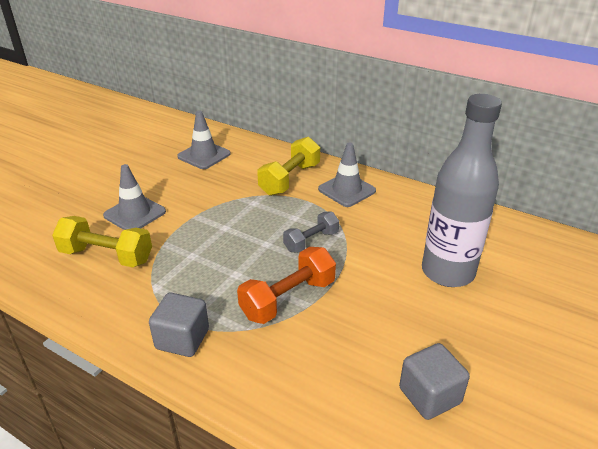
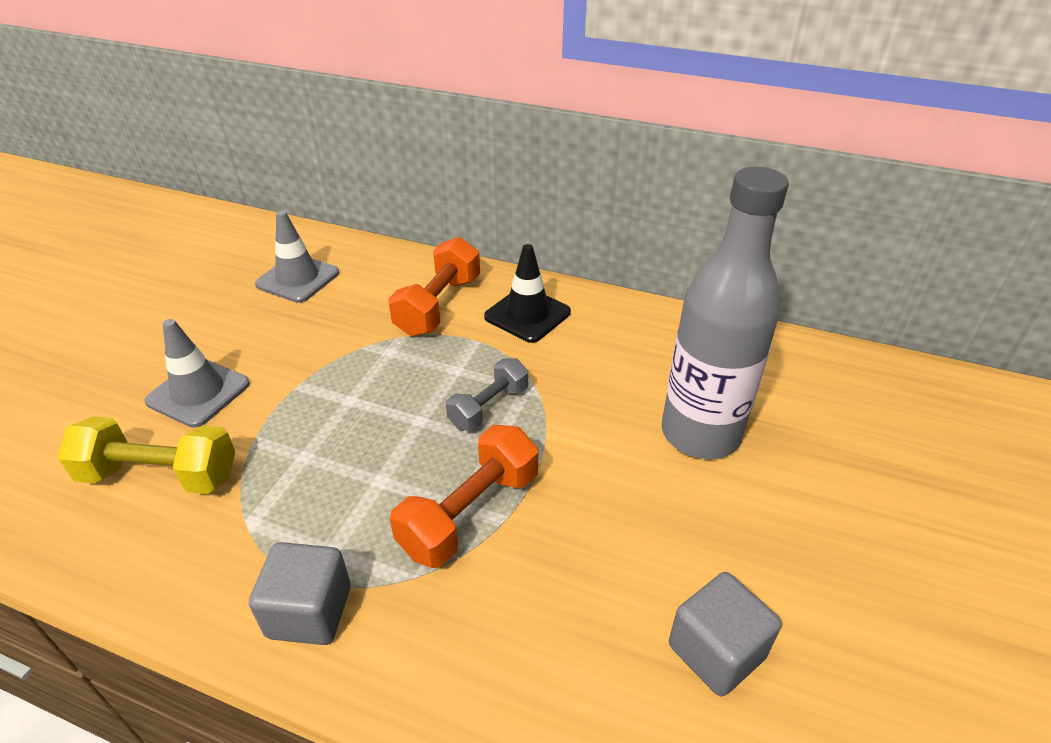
camera: 10 degrees left, 5 degrees up
yellow dumbbell [257,137,320,196] -> orange dumbbell [388,237,480,337]
grey traffic cone [318,143,376,207] -> black traffic cone [484,244,571,343]

